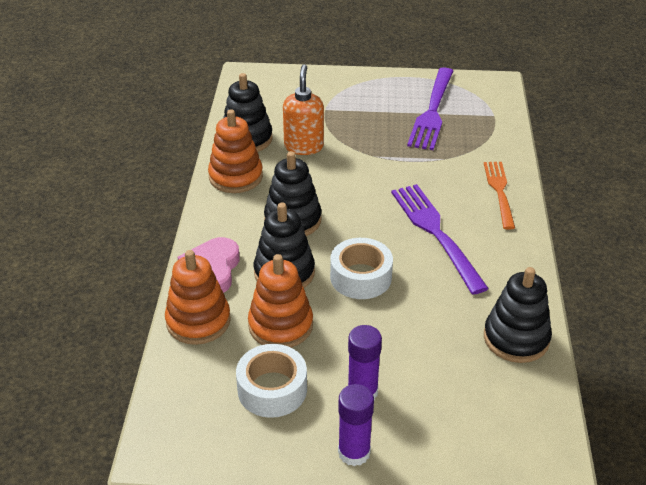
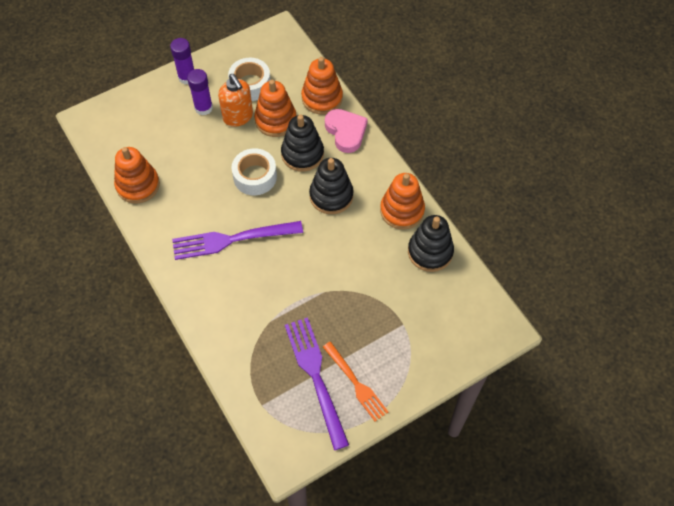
camera: 145 degrees right, 20 degrees up
orange soap dispenser [283,64,324,155] -> orange soap dispenser moved to [218,74,253,127]
purple fork [391,184,489,294] -> purple fork turned 135 degrees clockwise [172,221,303,260]
orange fork [484,162,515,229] -> orange fork moved to [323,342,388,422]
black stacking toy [484,267,552,363] -> orange stacking toy [114,147,160,204]

